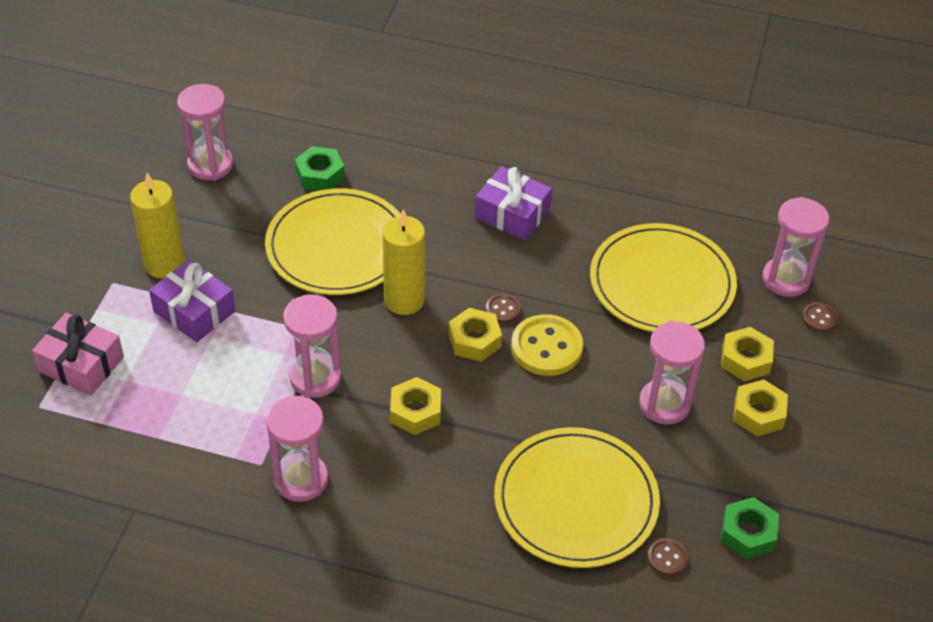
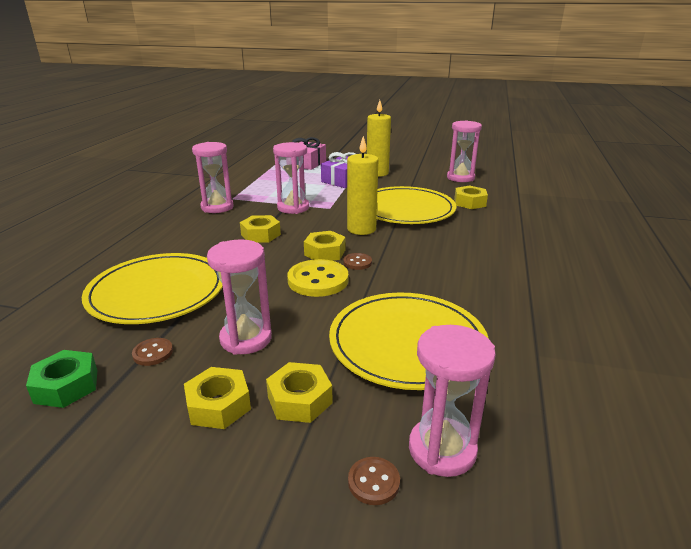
camera: 90 degrees right, 20 degrees down
green nut [295,146,345,191] -> yellow nut [454,186,488,209]
purple gift [475,166,552,240] -> none
brown button [647,538,688,576] -> brown button moved to [132,338,173,366]

